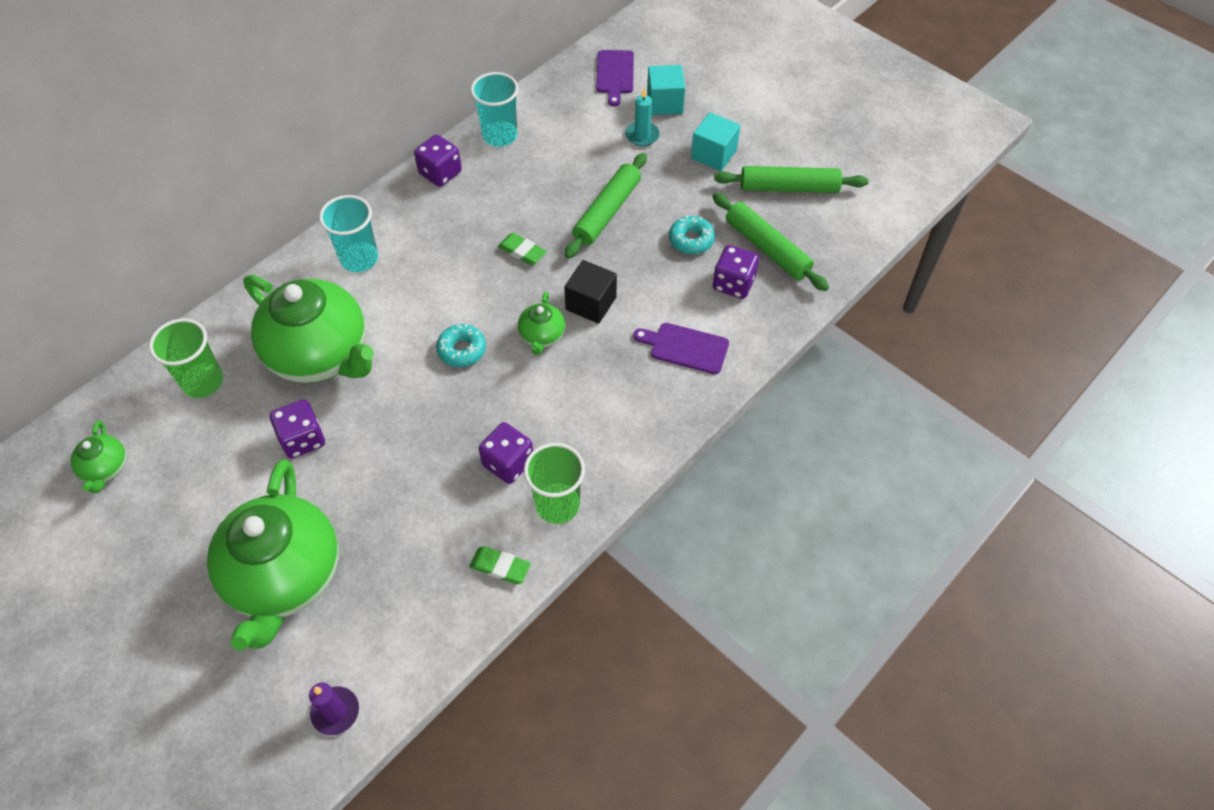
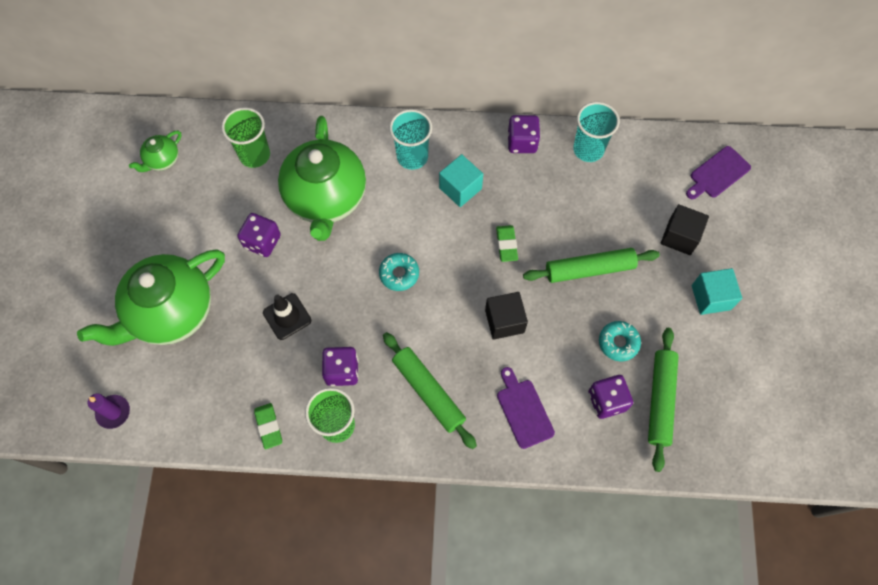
camera: 50 degrees right, 10 degrees up
green teapot [518,291,565,355] -> none
turquoise candle [625,88,660,146] -> black cube [661,204,709,255]
turquoise cube [647,65,685,115] -> turquoise cube moved to [439,154,483,207]
green rolling pin [714,166,869,193] -> green rolling pin moved to [383,332,477,449]
none -> black traffic cone [263,293,311,340]

